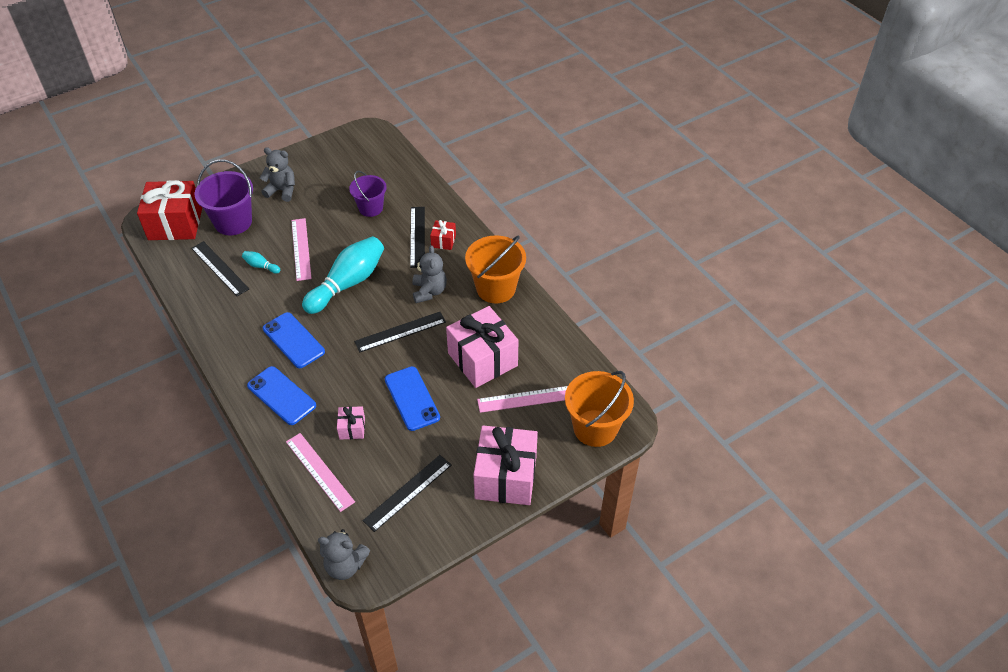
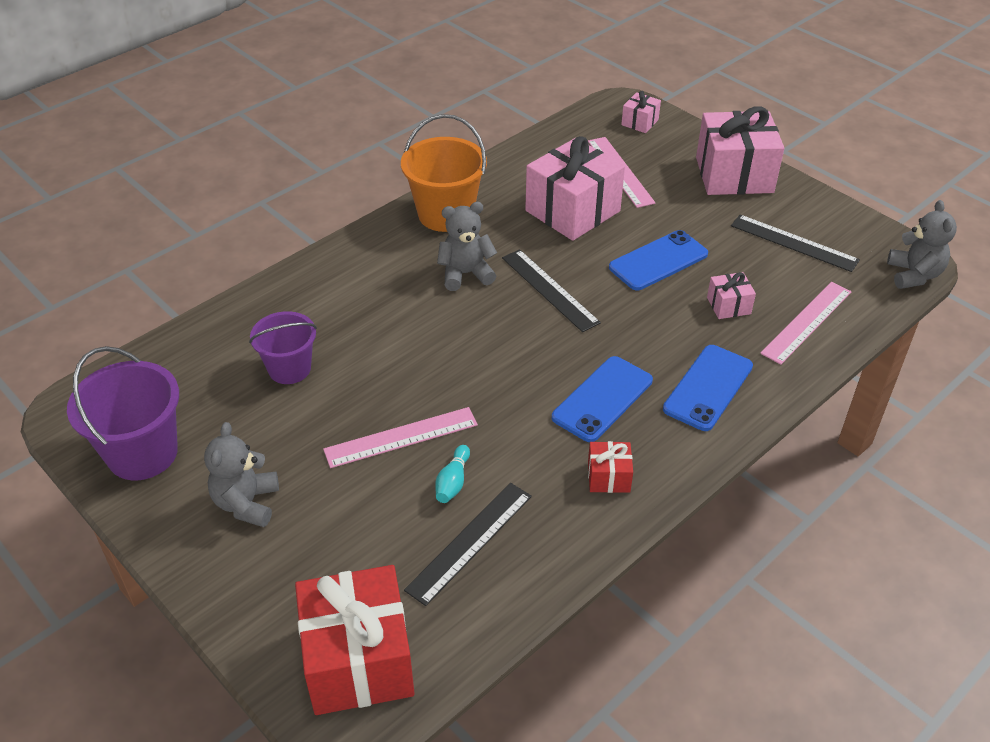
camera: 100 degrees left, 5 degrees down
purple bucket [195,159,253,235] -> purple bucket moved to [67,346,179,480]
turquoise bowling pin [302,236,384,314] -> none
black ruler [410,207,425,268] -> none
red gift [430,220,456,250] -> red gift moved to [588,441,633,493]
orange bucket [565,371,634,447] -> pink gift [621,91,661,133]

